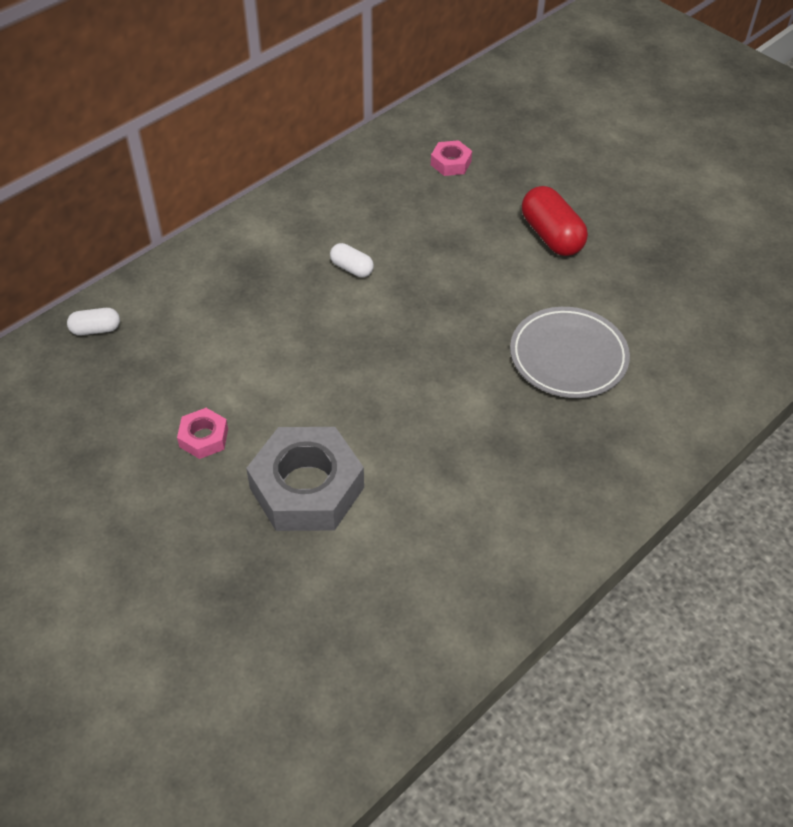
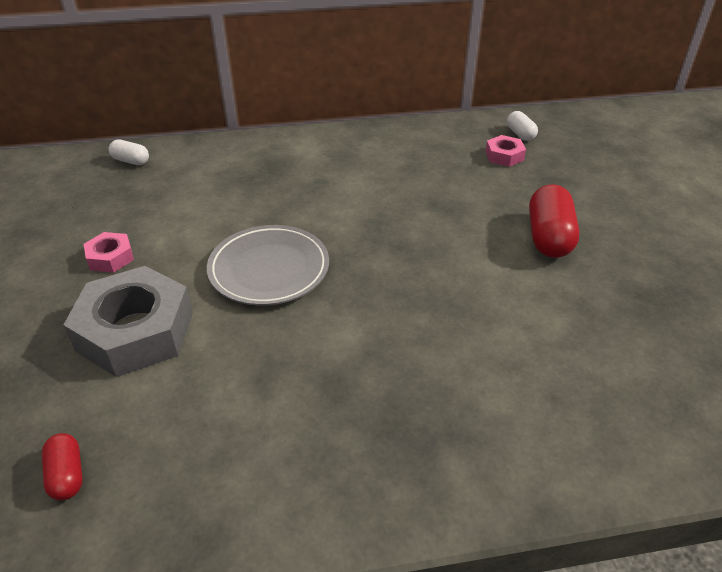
camera: 35 degrees right, 10 degrees down
white capsule [330,243,374,277] -> white capsule moved to [507,111,538,141]
grey plate [510,307,630,398] -> grey plate moved to [207,225,329,306]
none -> red capsule [42,433,83,501]

